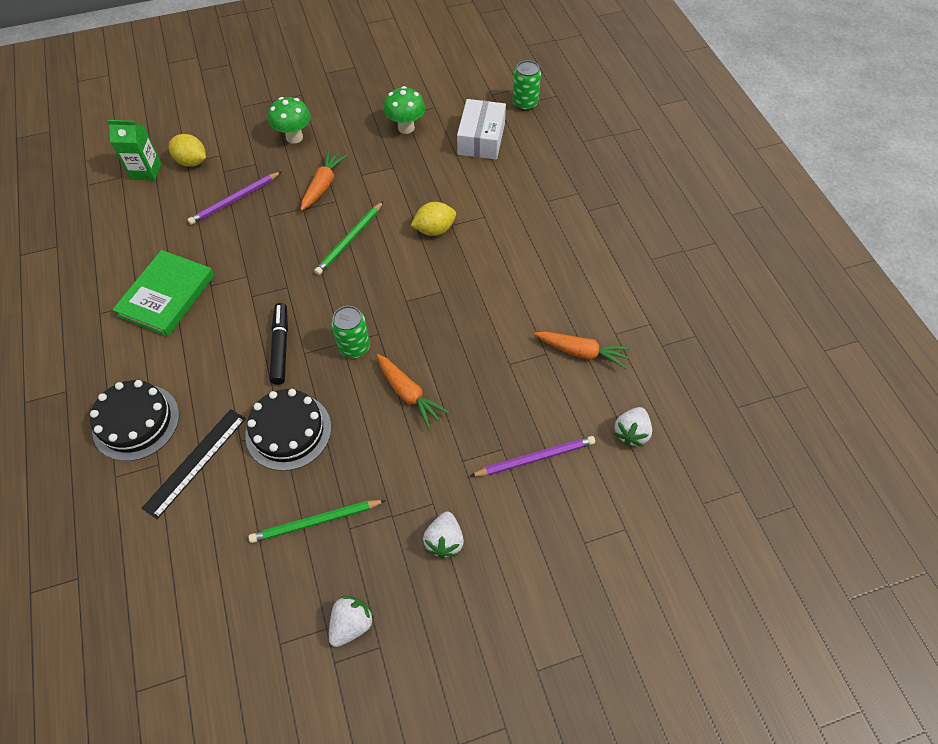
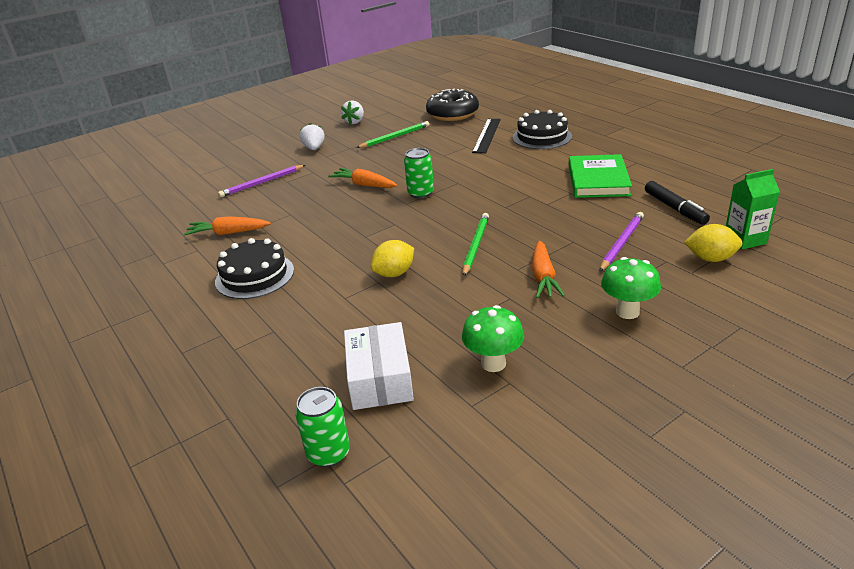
camera: 165 degrees right, 25 degrees down
black cake [245,389,331,471] -> black cake moved to [215,238,294,299]
black marker [270,303,288,385] -> black marker moved to [645,181,710,225]
white strawberry [614,407,652,447] -> none
none -> black donut [426,89,479,121]

